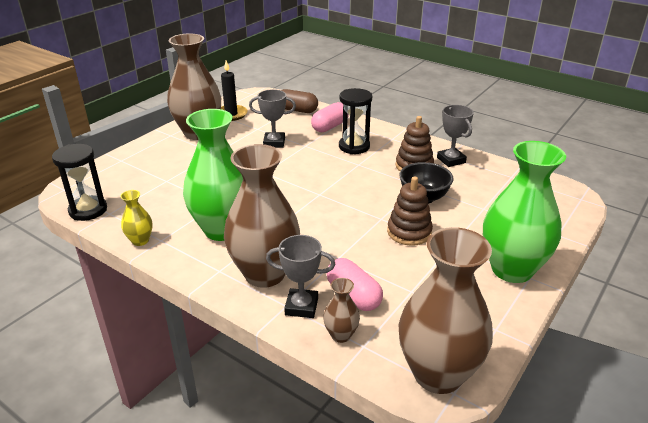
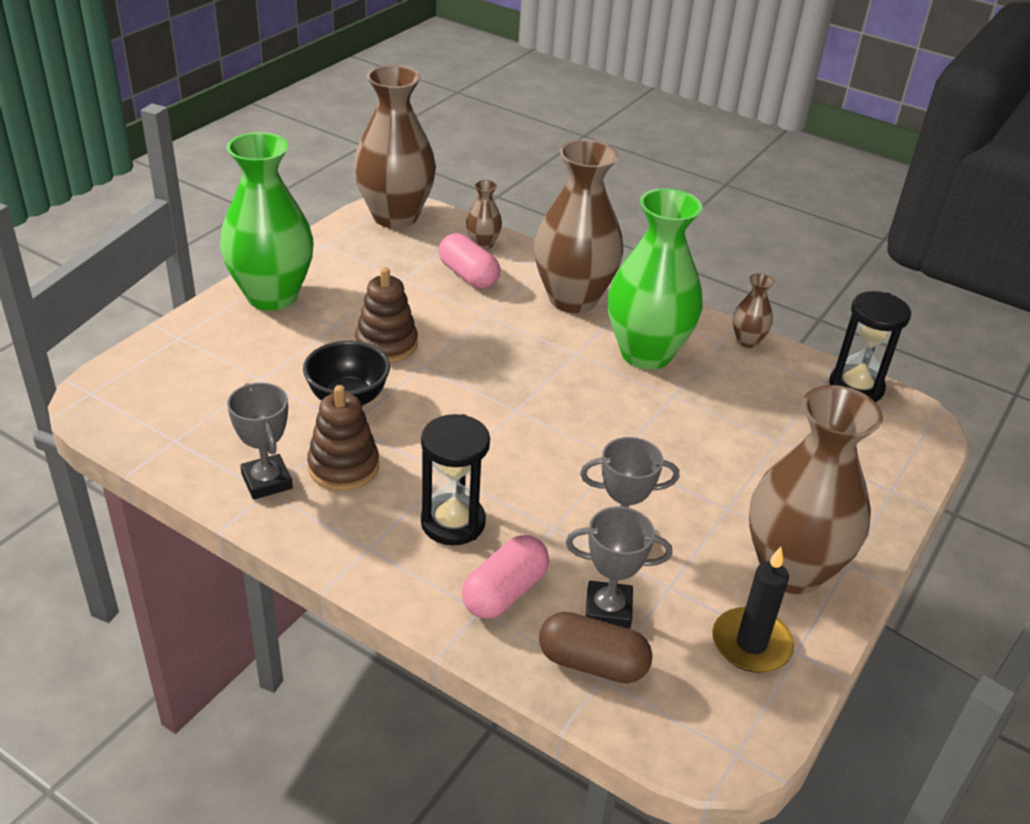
camera: 175 degrees right, 5 degrees up
yellow vase [120,190,153,246] -> brown vase [733,273,775,348]
grey trophy [266,235,335,318] -> grey trophy moved to [566,506,672,629]

